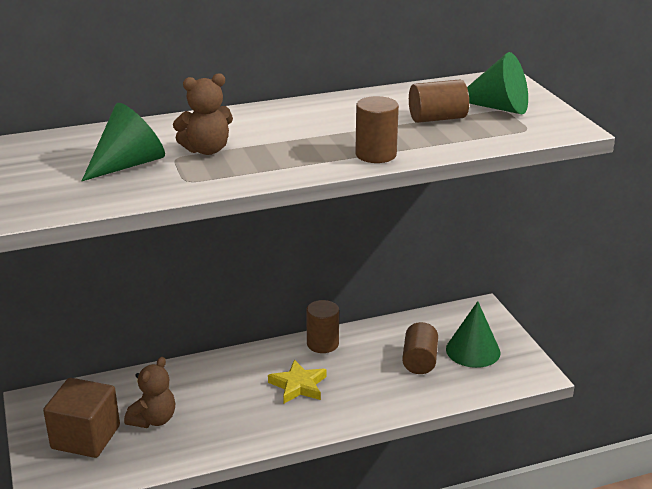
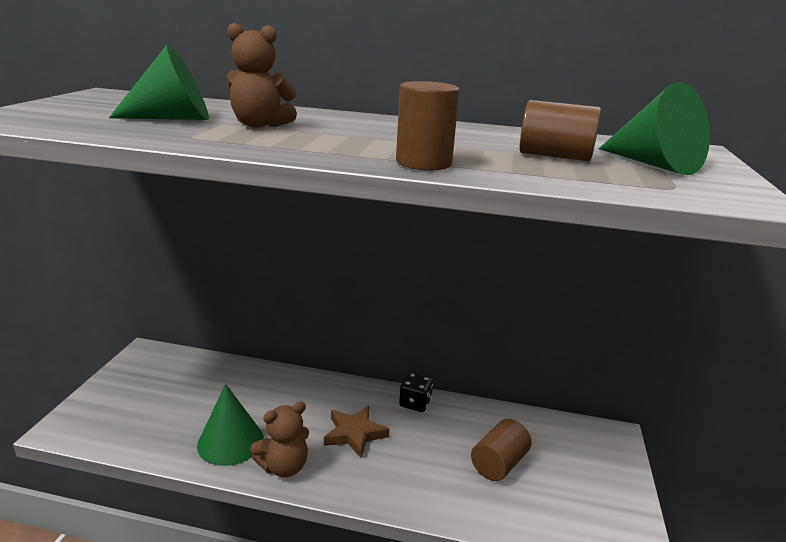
camera: 30 degrees right, 5 degrees down
brown cube [43,378,120,458] -> none
brown teddy bear [124,357,175,428] -> brown teddy bear moved to [250,401,309,477]
yellow star [268,359,326,403] -> brown star [324,406,389,458]
brown cylinder [306,300,339,353] -> black dice [399,372,433,412]
green cone [446,301,500,368] -> green cone moved to [197,384,264,466]

